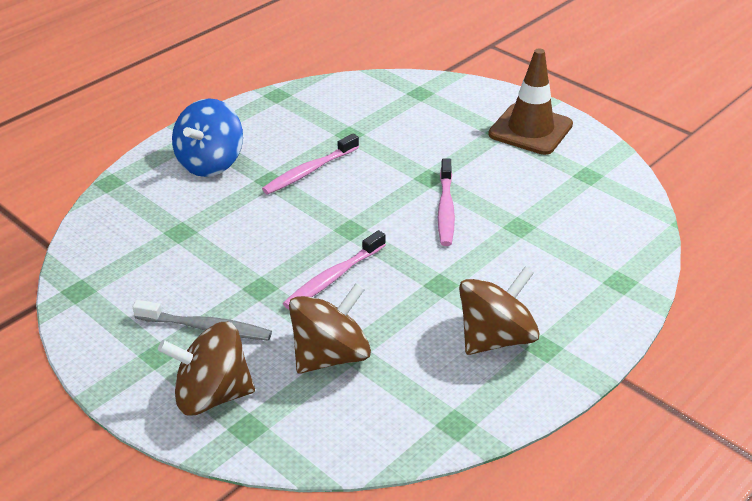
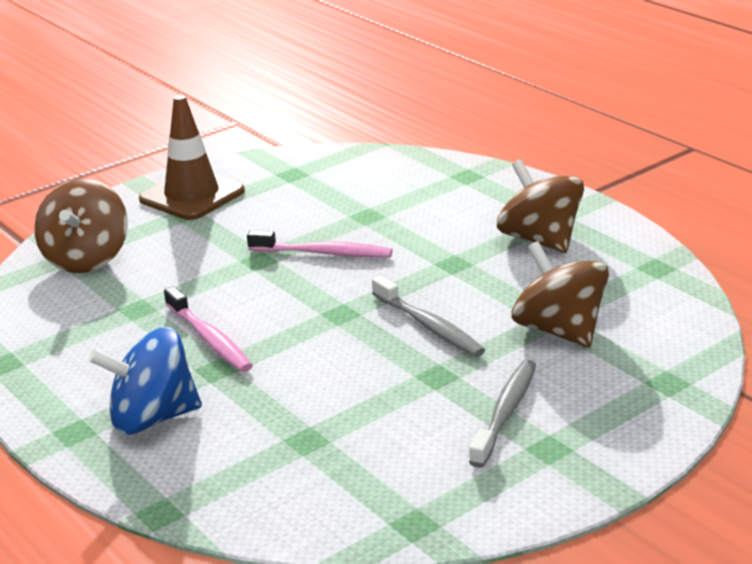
camera: 80 degrees left, 10 degrees down
brown spinning top [158,322,255,416] -> brown spinning top moved to [34,179,128,273]
blue spinning top [172,98,243,177] -> blue spinning top turned 135 degrees clockwise [89,327,202,435]
pink toothbrush [283,230,386,309] -> grey toothbrush [372,276,485,357]

